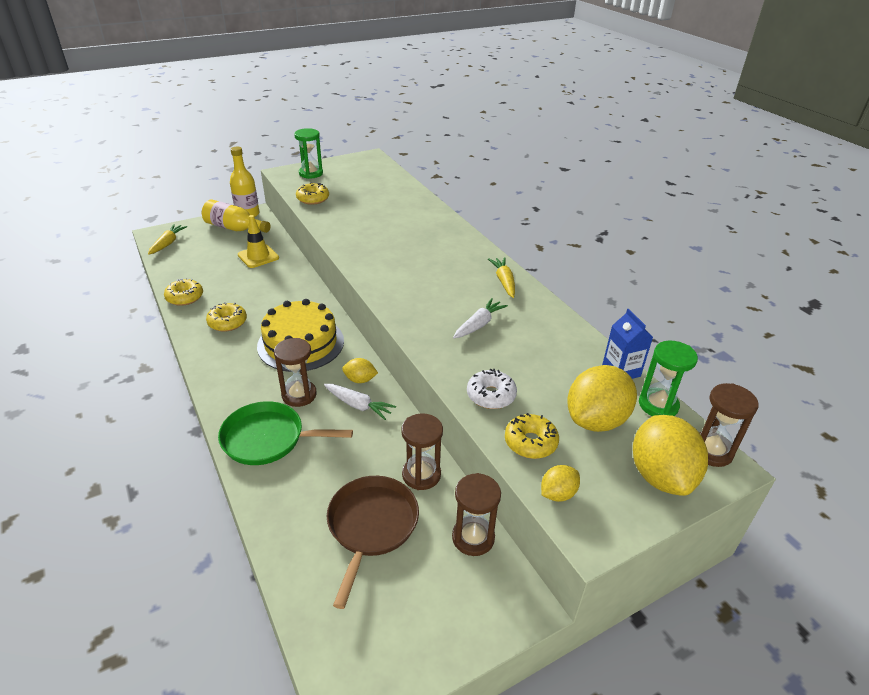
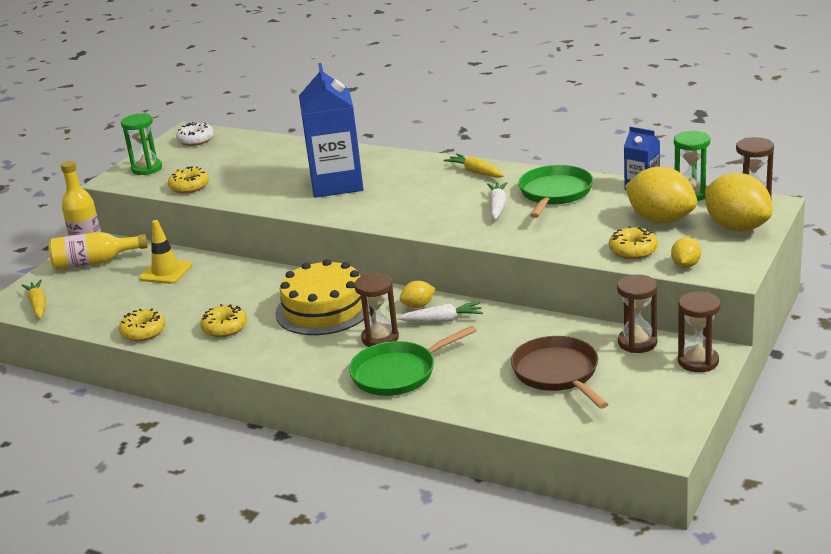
camera: 30 degrees left, 10 degrees down
brown hourglass [401,413,443,490] -> brown hourglass moved to [678,291,721,372]
white donut [467,369,517,409] -> white donut moved to [176,122,214,146]
yellow lemon [567,365,637,432] -> yellow lemon turned 60 degrees counterclockwise [625,167,697,223]
none -> blue carton [299,63,364,198]
none -> green pan [518,165,593,218]

